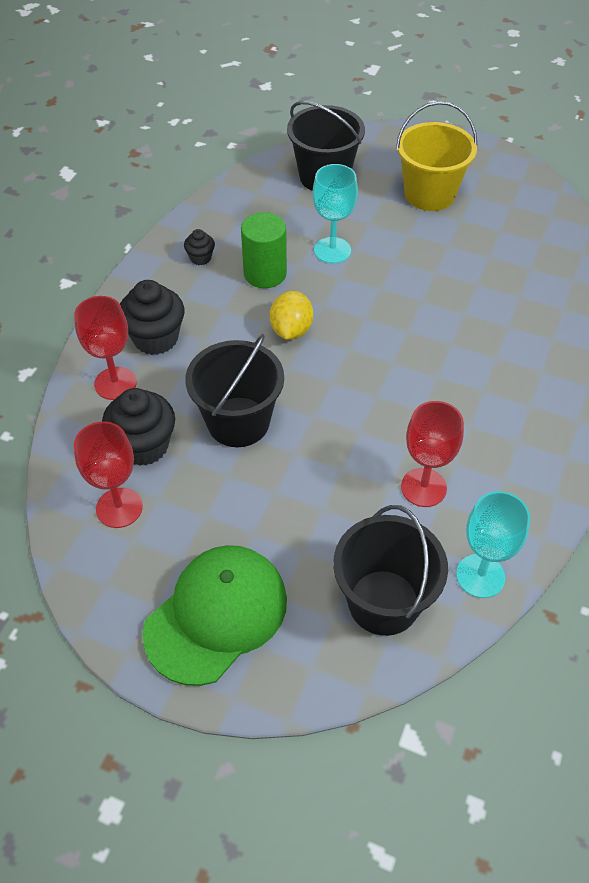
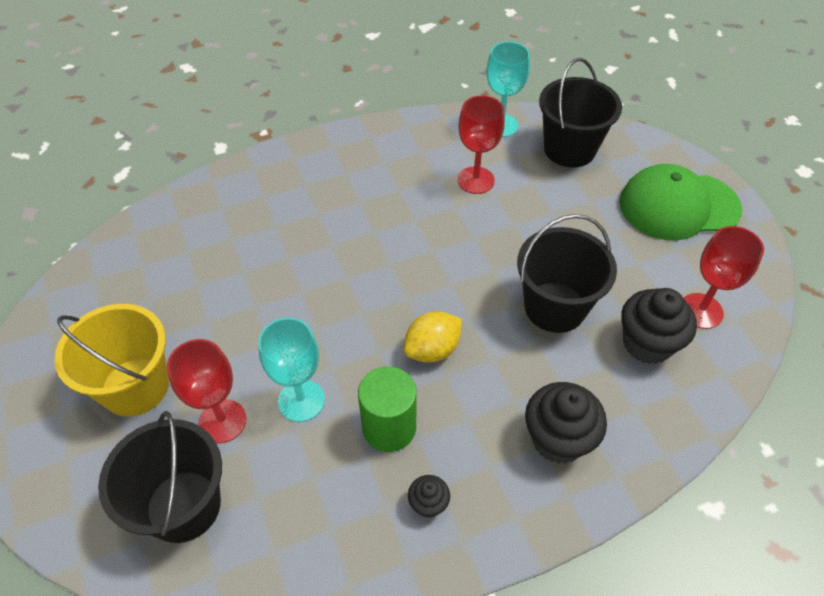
camera: 135 degrees left, 0 degrees up
red goblet [74,296,137,400] -> red goblet moved to [167,339,247,443]

